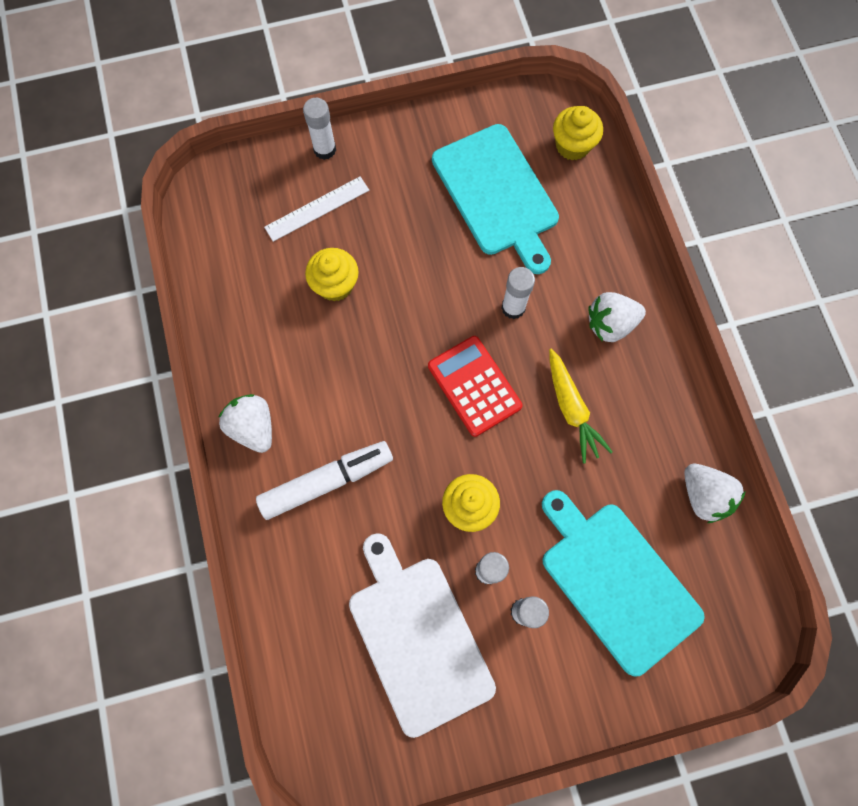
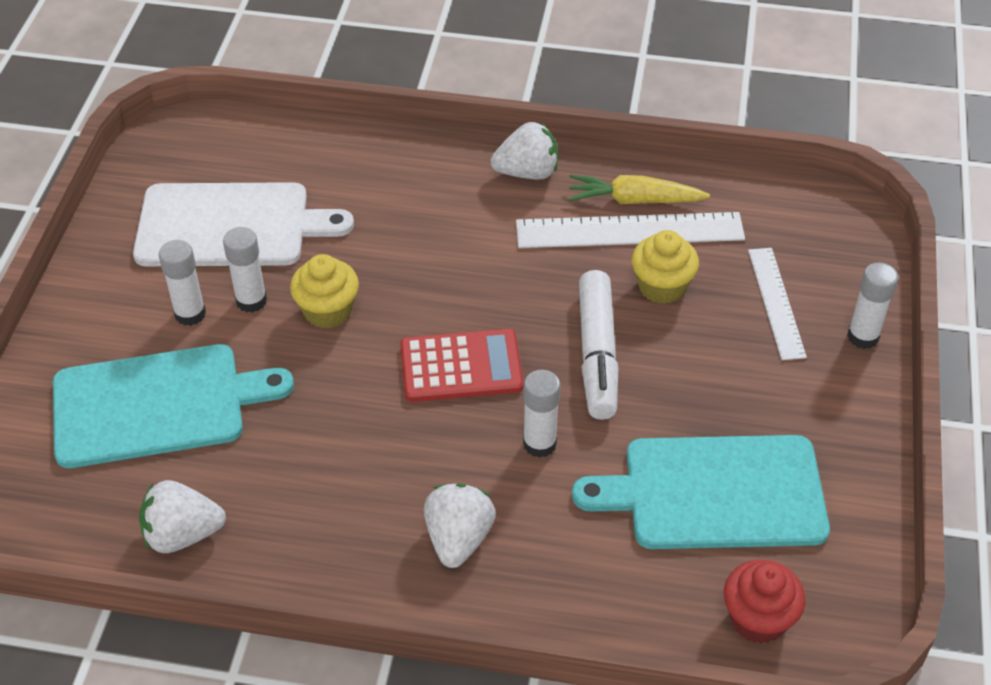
camera: 115 degrees right, 25 degrees down
white marker [256,441,393,520] -> white marker moved to [579,270,619,420]
yellow carrot [549,349,613,464] -> yellow carrot moved to [568,175,710,204]
yellow cupcake [553,106,603,160] -> red cupcake [724,560,805,644]
none -> white ruler [516,212,745,248]

